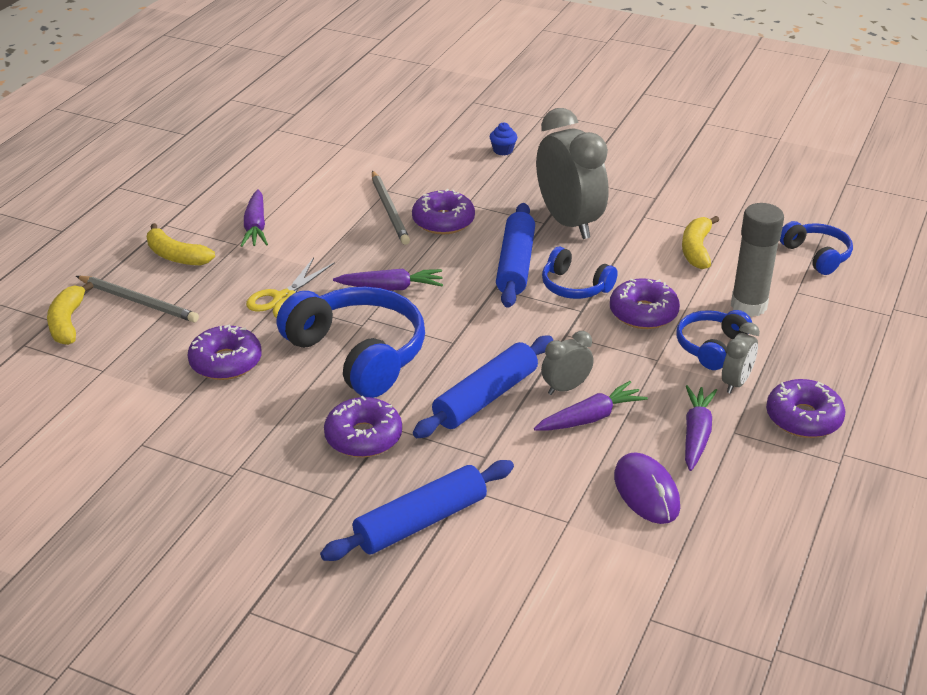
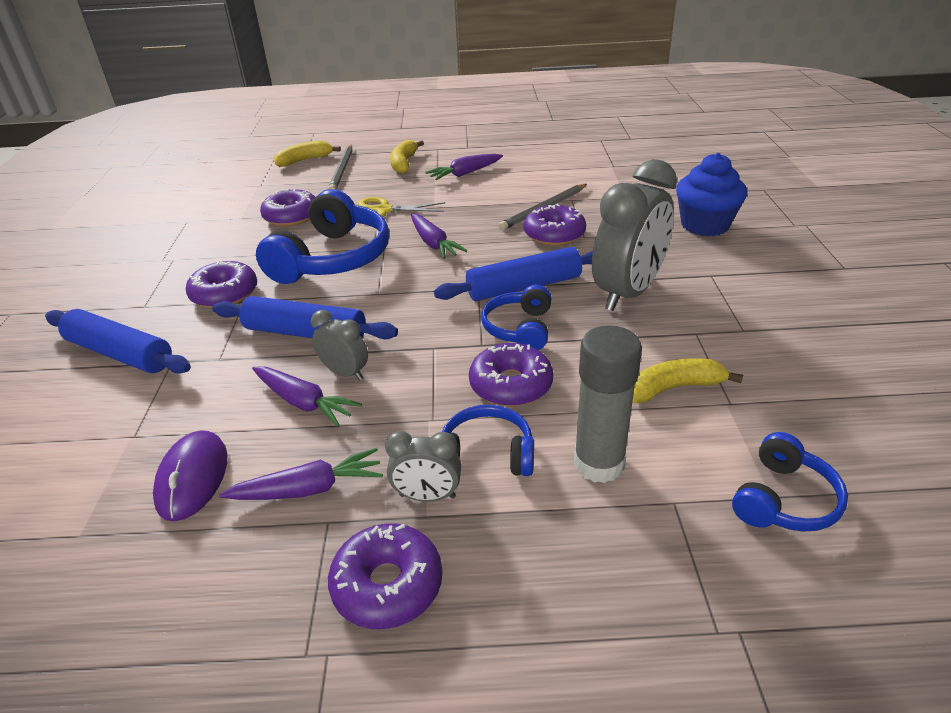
camera: 65 degrees right, 0 degrees up
blue cupcake [490,123,517,156] -> blue cupcake [676,153,747,236], size x2.24
purple mouse [614,452,680,524] -> purple mouse turned 45 degrees counterclockwise [153,430,227,521]

